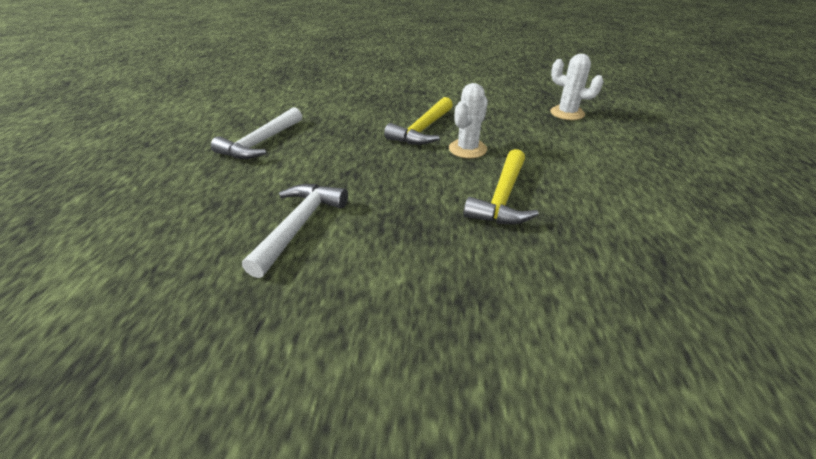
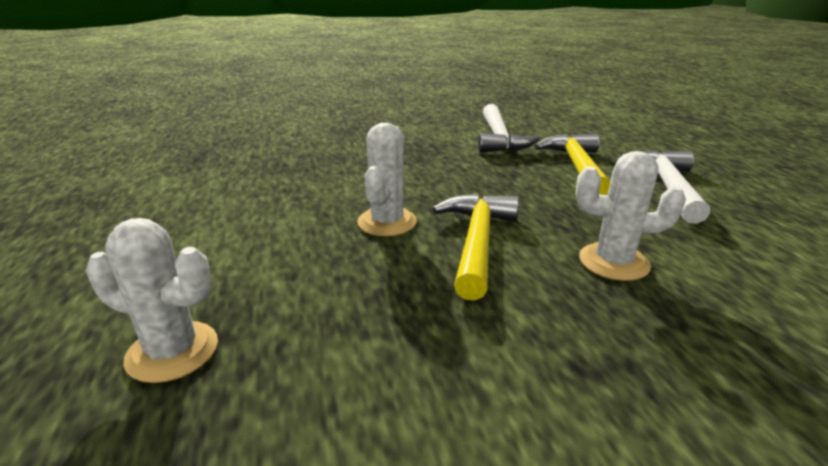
camera: 160 degrees right, 10 degrees down
yellow hammer [464,149,539,224] -> yellow hammer moved to [535,133,610,195]
none -> white cactus [576,151,686,281]

